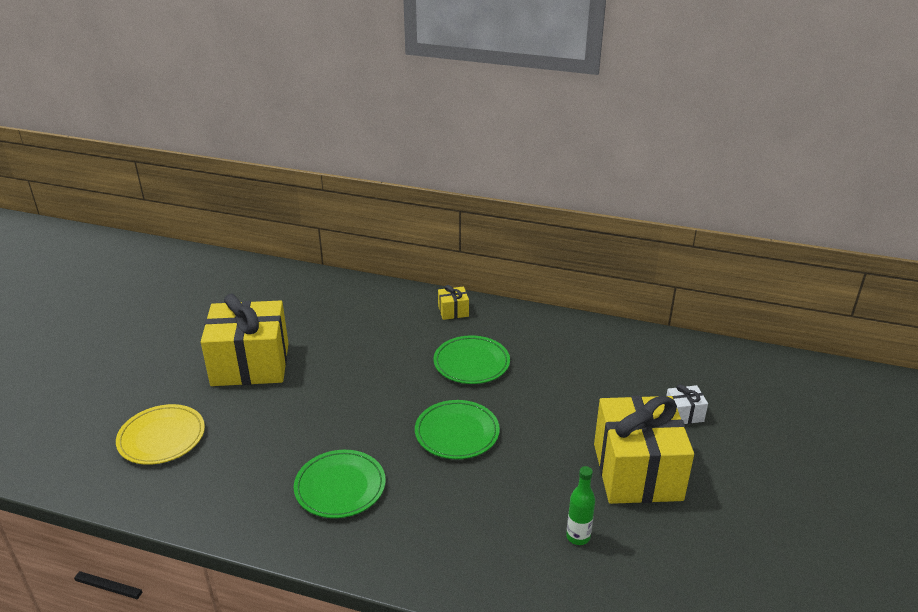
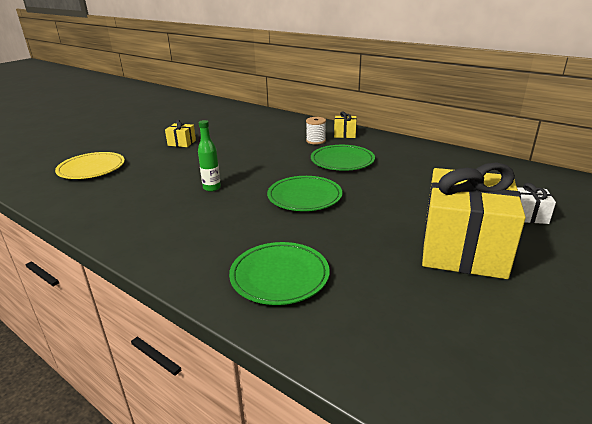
camera: 20 degrees right, 5 degrees down
yellow gift [201,294,289,386] -> yellow gift [165,119,196,147], size x0.41
green plate [294,450,386,518] -> green plate moved to [229,242,330,305]
green bottle [566,466,595,545] -> green bottle moved to [198,120,221,192]
none -> white spool [306,117,326,145]

